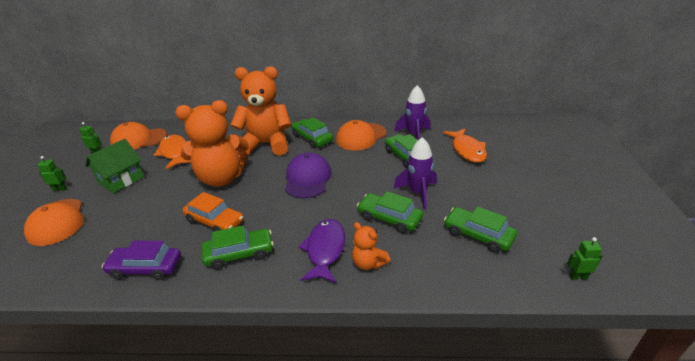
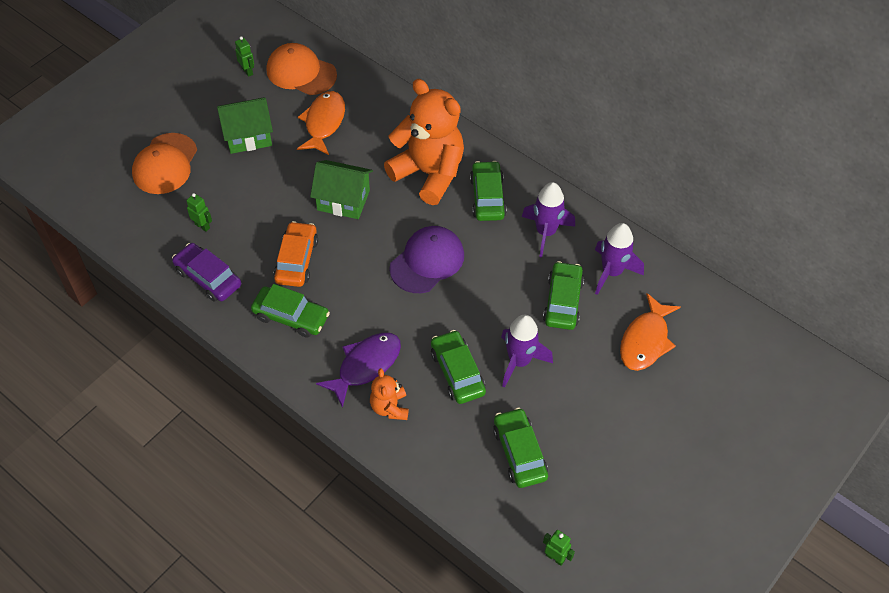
camera: 35 degrees right, 20 degrees up
green robot [38,156,67,191] -> green robot moved to [186,193,212,232]
orange teddy bear [175,100,249,187] -> green house [310,160,373,219]
orange car [183,192,243,231] -> orange car turned 150 degrees counterclockwise [274,221,318,287]
orange cap [336,120,387,151] -> purple rocket [522,182,575,257]

